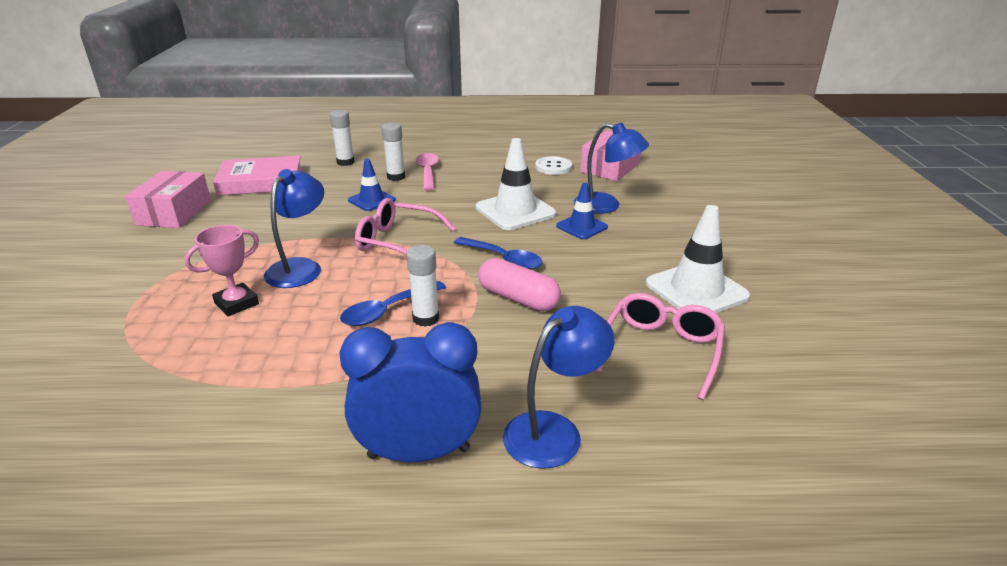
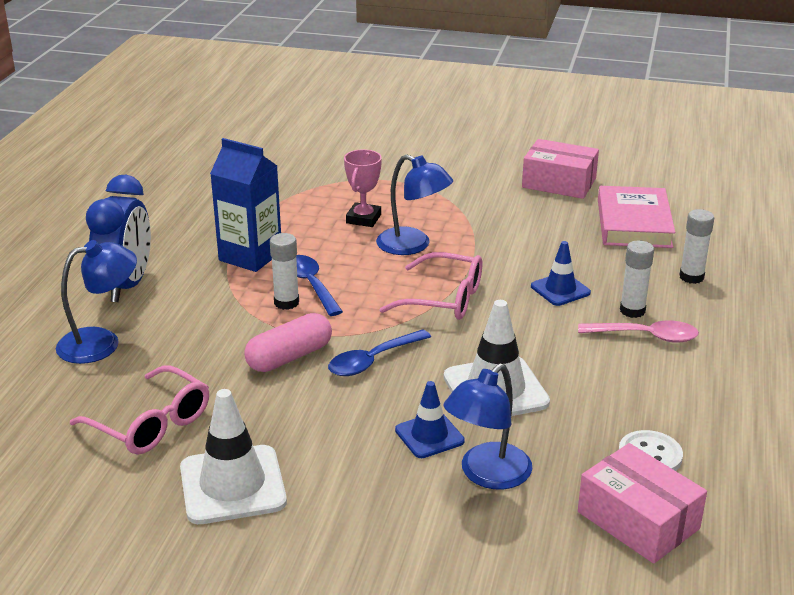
camera: 105 degrees right, 0 degrees up
pink trophy [184,225,259,316] -> pink trophy turned 45 degrees clockwise [344,149,382,227]
pink glasses [355,198,456,255] -> pink glasses turned 75 degrees clockwise [379,252,482,320]
blue lamp [503,306,615,469] -> blue lamp turned 90 degrees counterclockwise [56,240,137,364]
none -> blue carton [210,138,281,272]

